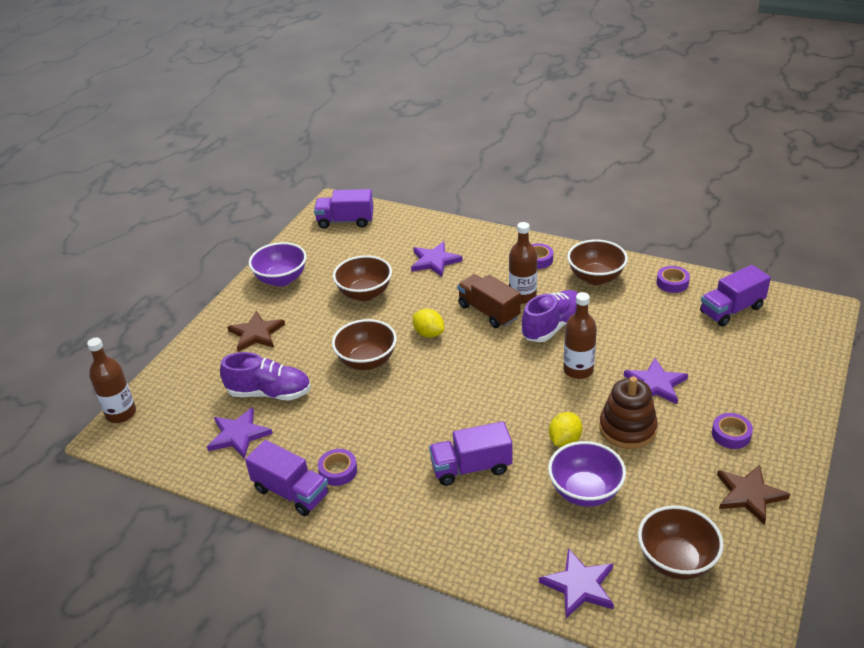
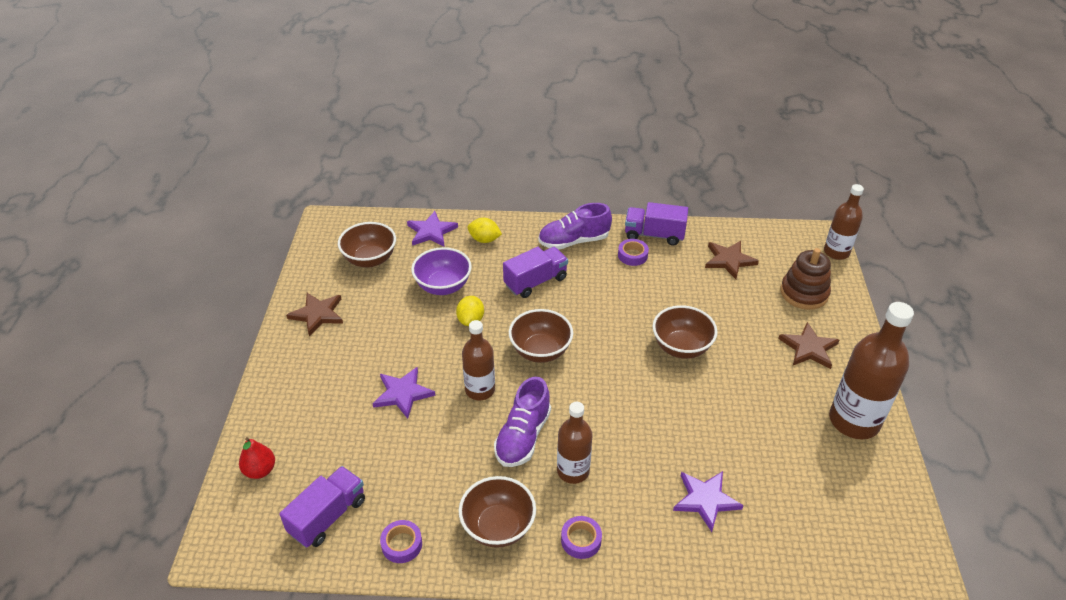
camera: 155 degrees right, 5 degrees up
purple star [207,407,273,459] -> brown star [705,241,759,279]
purple shoe [220,352,311,400] -> purple shoe moved to [538,203,612,249]
purple bowl [249,242,307,287] -> brown bottle [829,302,914,439]
purple truck [314,189,374,229] -> none
brown bowl [333,255,392,301] -> brown bowl moved to [509,309,573,363]
yellow lemon [412,309,444,338] -> yellow lemon moved to [467,218,502,243]
brown truck [457,274,521,328] -> none
brown stacking toy [599,376,658,449] -> brown stacking toy moved to [780,248,831,310]
purple tape [712,413,753,449] -> none
none -> red pear [239,437,275,479]

